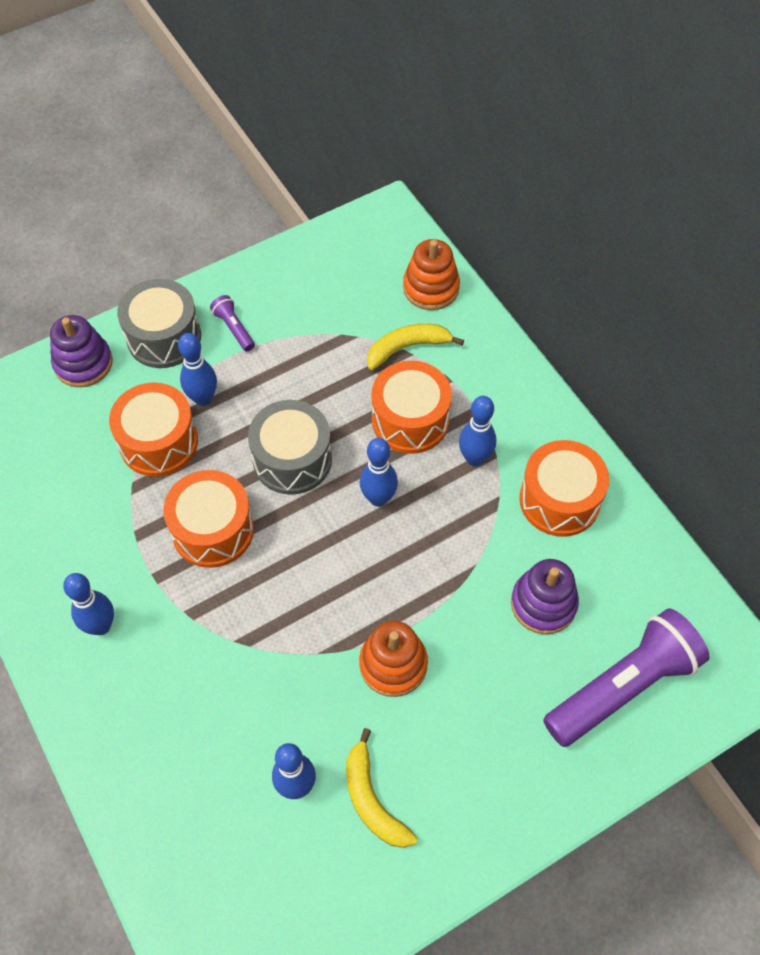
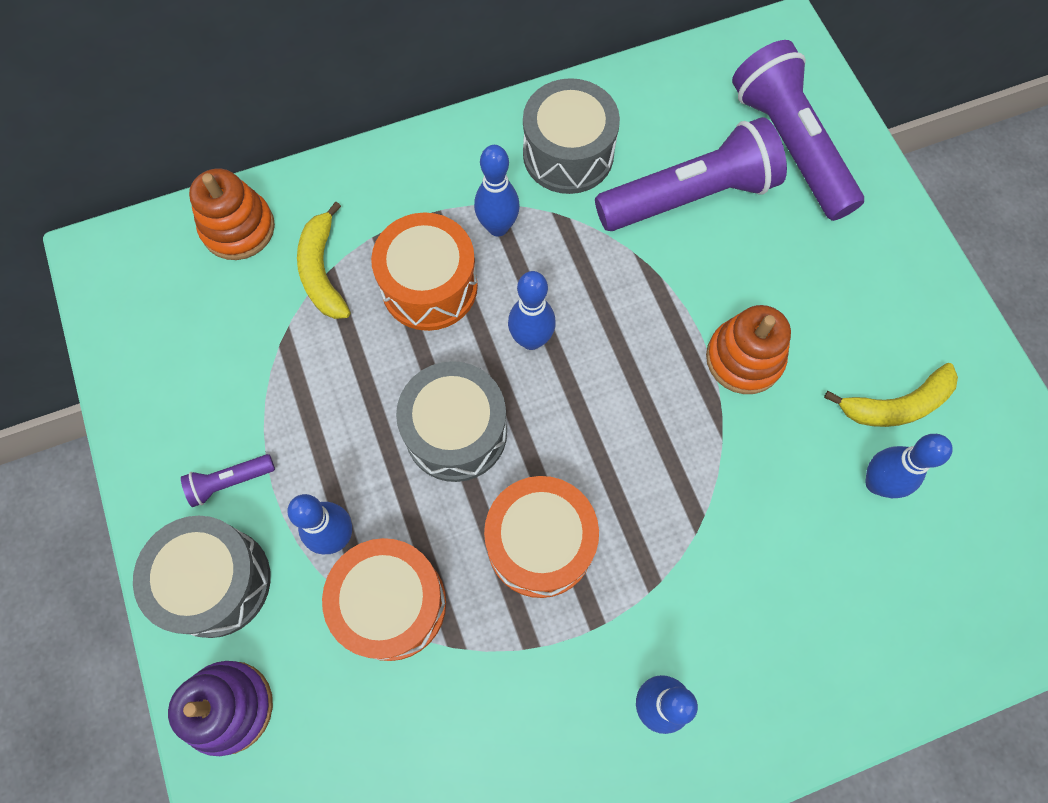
camera: 80 degrees left, 10 degrees up
purple stacking toy [511,559,579,635] -> purple flashlight [595,117,787,231]
orange drum [519,440,609,537] -> grey drum [523,78,620,194]

